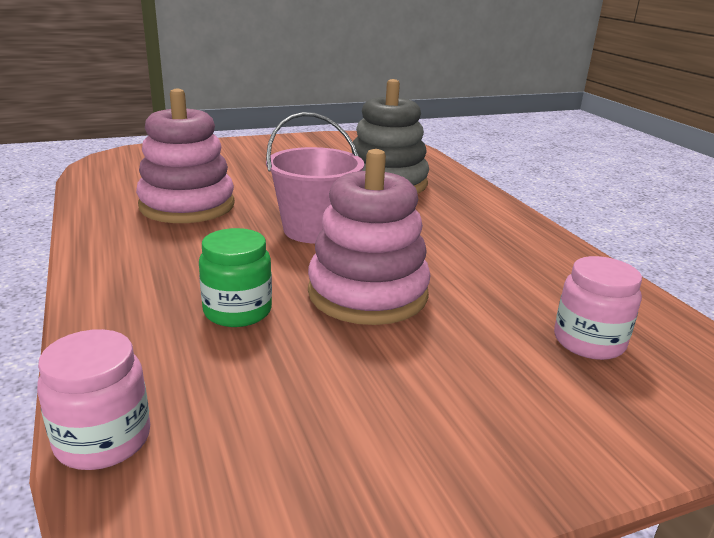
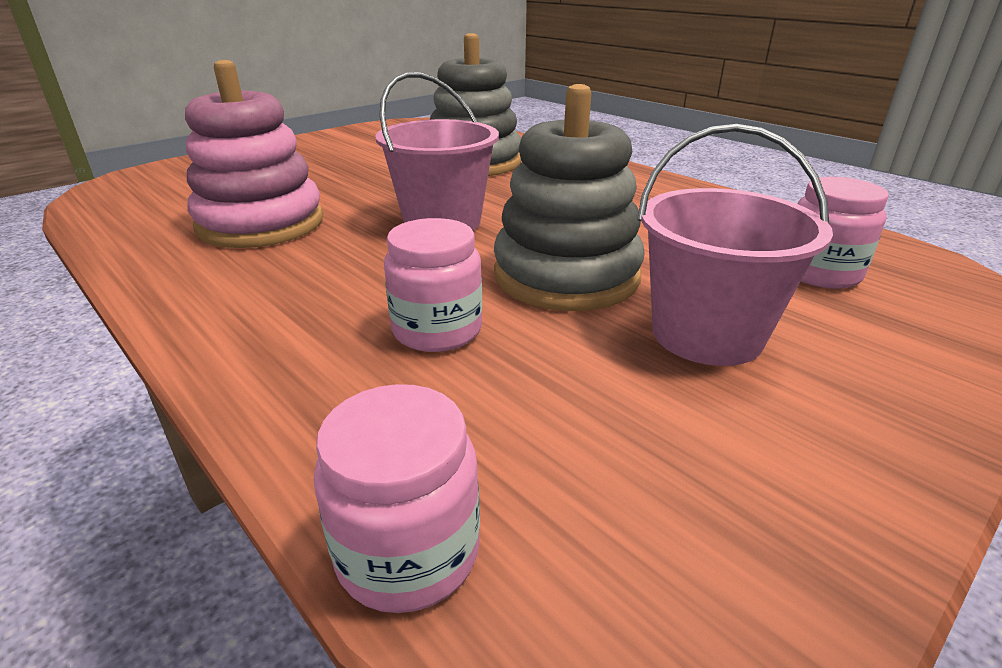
camera: 20 degrees left, 5 degrees up
green jar [199,228,272,327] -> pink jar [384,218,482,352]
pink stacking toy [308,149,431,325] -> grey stacking toy [494,84,645,311]
none -> pink bucket [637,124,833,366]

